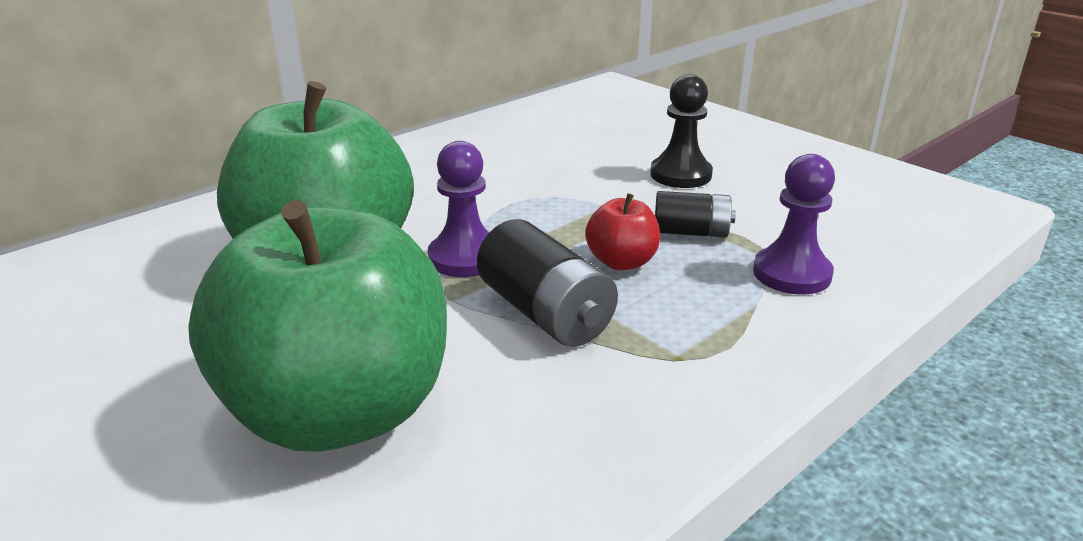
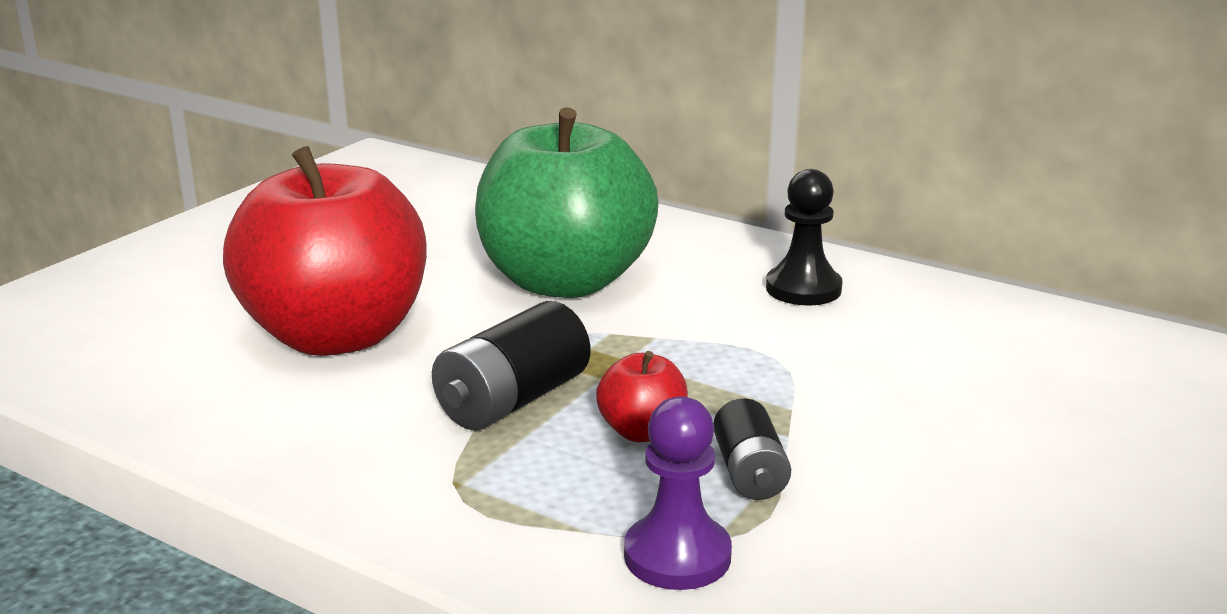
camera: 75 degrees right, 5 degrees down
green apple [188,200,447,452] -> red apple [223,146,427,356]
purple pawn [428,141,489,277] -> none
black pawn [650,74,713,188] -> black pawn moved to [766,169,843,305]

